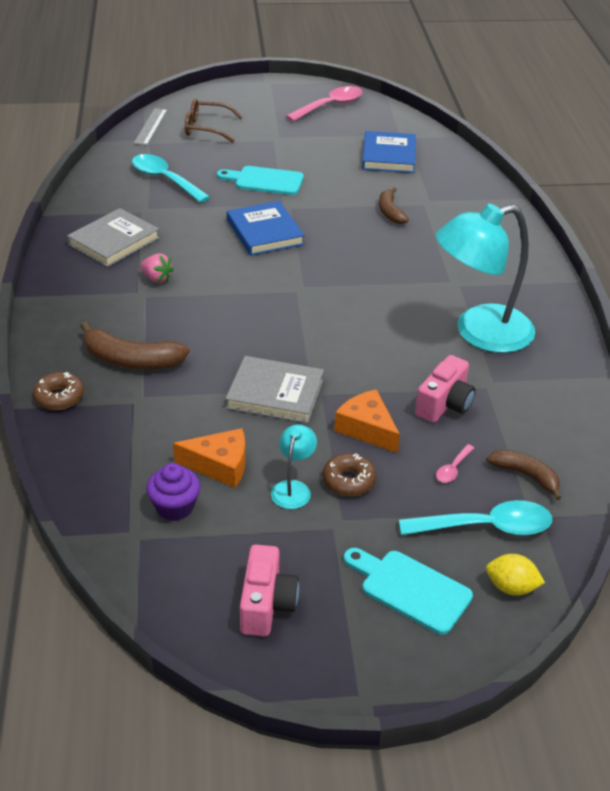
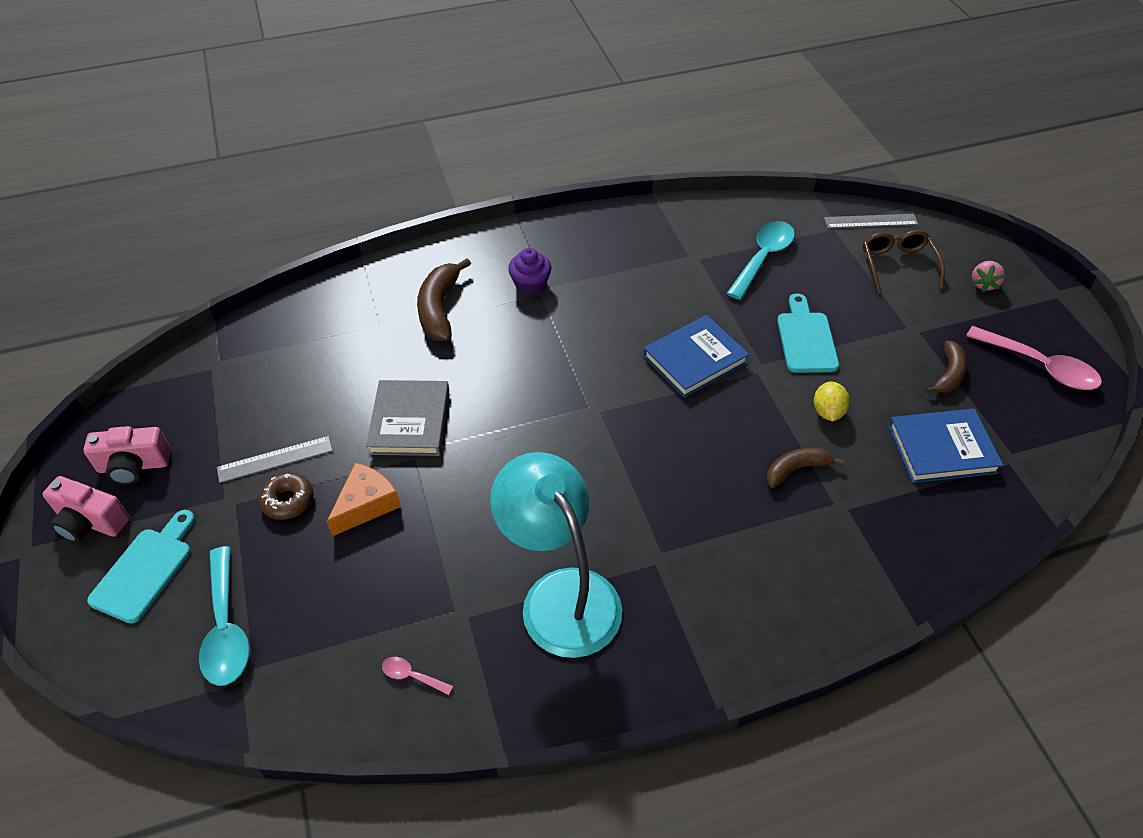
camera: 80 degrees right, 10 degrees up
brown donut [33,372,84,410] -> none
grey book [67,208,160,267] -> none
pink strawberry [140,253,174,283] -> pink strawberry moved to [972,261,1005,292]
purple cupcake [146,463,200,521] -> purple cupcake moved to [508,248,551,296]
orange cheese [173,428,245,488] -> none
turquoise lamp [271,424,317,509] -> grey ruler [217,436,333,483]
pink camera [415,355,475,423] -> pink camera moved to [42,476,130,543]
pink spoon [436,444,474,483] -> pink spoon moved to [382,657,453,695]
yellow lemon [486,554,545,596] -> yellow lemon moved to [814,381,850,421]
brown banana [487,450,561,500] -> brown banana moved to [926,341,967,393]

